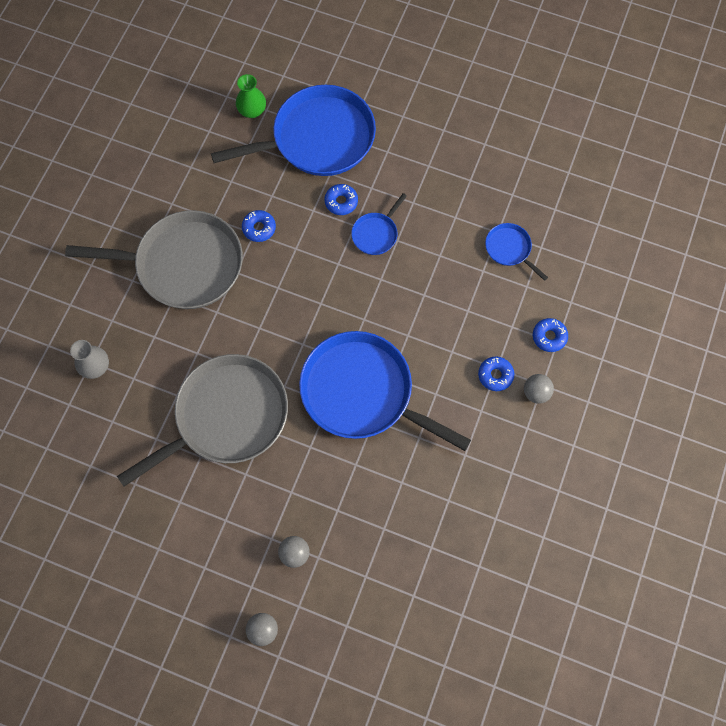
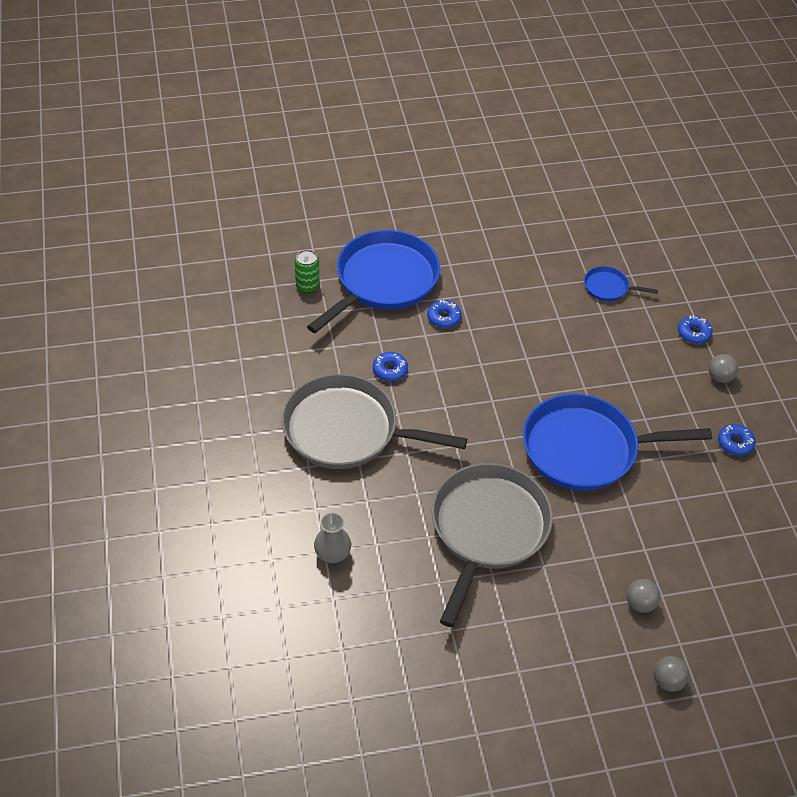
camera: 35 degrees left, 20 degrees down
grey pan [65,210,243,309] -> grey pan turned 135 degrees counterclockwise [281,374,467,469]
green vase [236,74,266,118] -> green can [295,250,320,293]
blue pan [351,193,407,255] -> none
blue donut [478,357,514,391] -> blue donut moved to [718,424,756,456]

